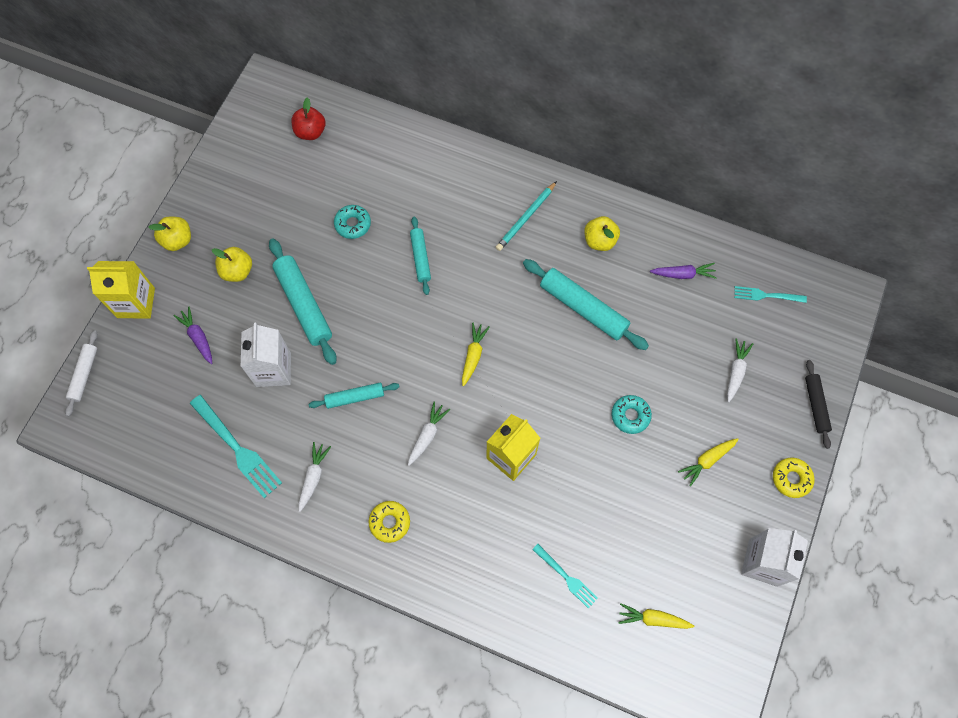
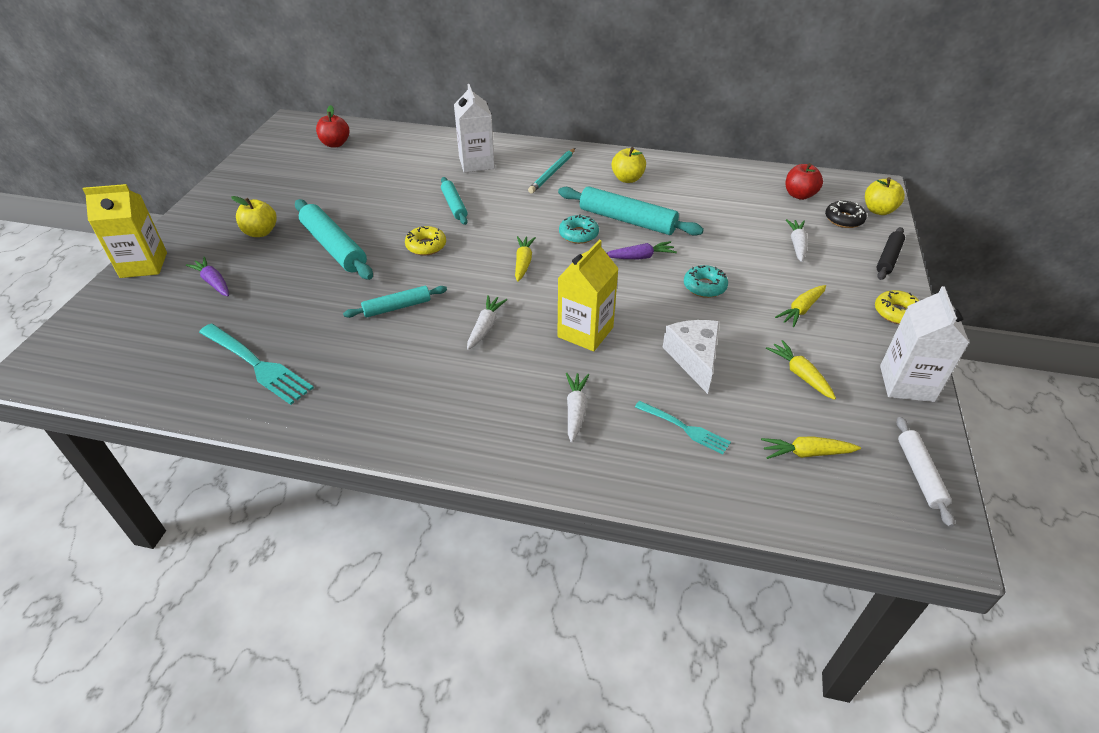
camera: 10 degrees left, 25 degrees down
white rolling pin [65,330,98,416] -> white rolling pin moved to [896,417,955,527]
yellow apple [148,216,191,251] -> yellow apple moved to [865,177,905,215]
white carton [241,323,291,387] -> white carton moved to [454,84,495,173]
white carrot [298,442,331,512] -> white carrot moved to [566,373,589,443]
turquoise donut [334,205,371,239] -> turquoise donut moved to [559,214,599,244]
yellow donut [368,501,410,543] -> yellow donut moved to [405,226,446,255]
purple carrot [650,263,717,279] -> purple carrot moved to [607,241,677,259]
turquoise fork [734,286,807,303] -> red apple [786,163,823,200]
black rolling pin [805,360,832,449] -> black rolling pin turned 45 degrees clockwise [877,227,905,280]
none -> white cheese [663,320,720,394]
none -> yellow carrot [766,340,836,400]
none -> black donut [825,201,867,228]

